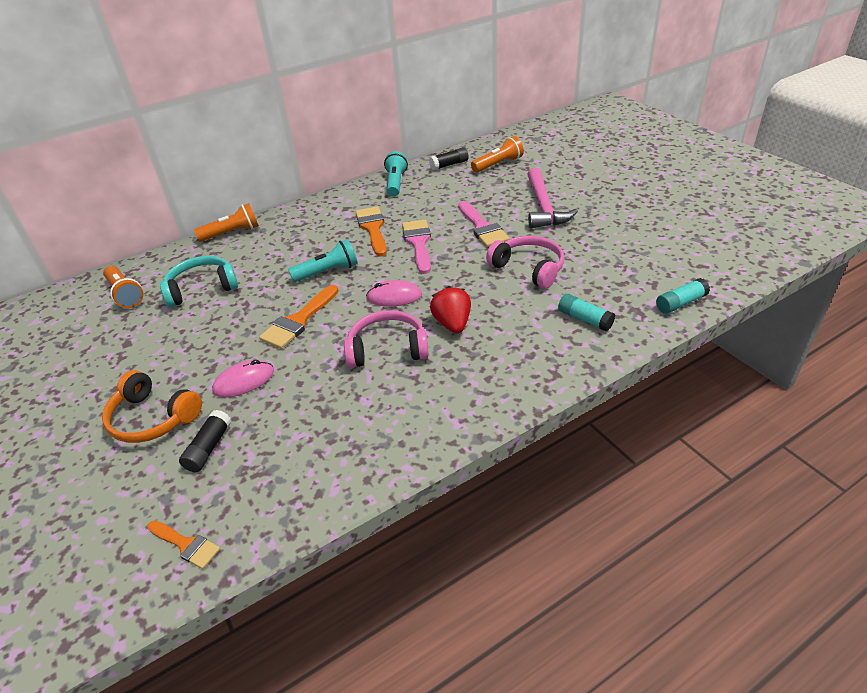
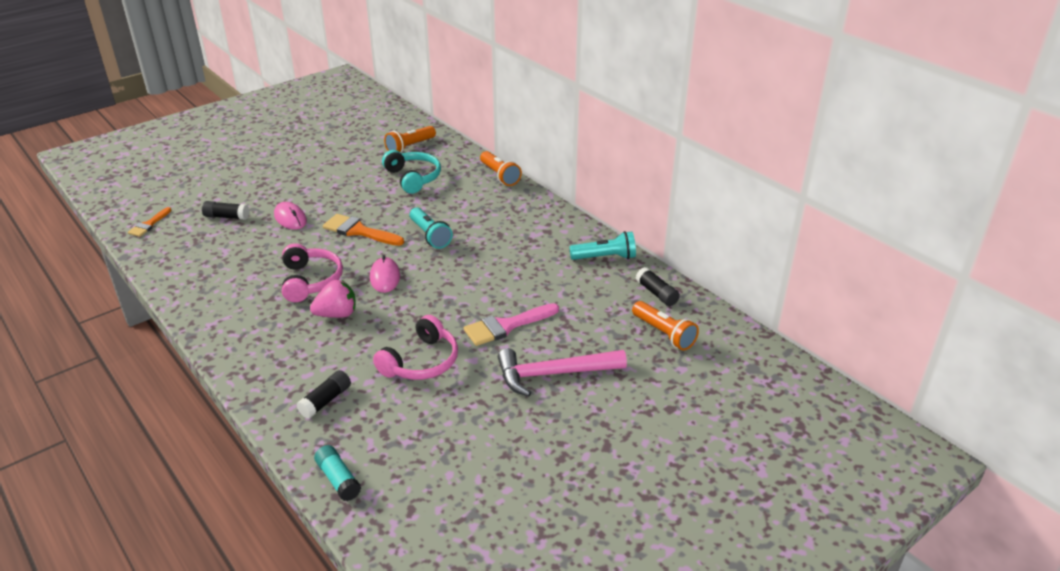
camera: 80 degrees right, 5 degrees down
orange headphones [102,370,202,443] -> none
orange brush [356,206,387,256] -> none
pink brush [402,220,431,274] -> none
red strawberry [430,286,471,333] -> pink strawberry [310,280,356,318]
turquoise glue stick [558,294,615,331] -> black glue stick [296,370,351,419]

